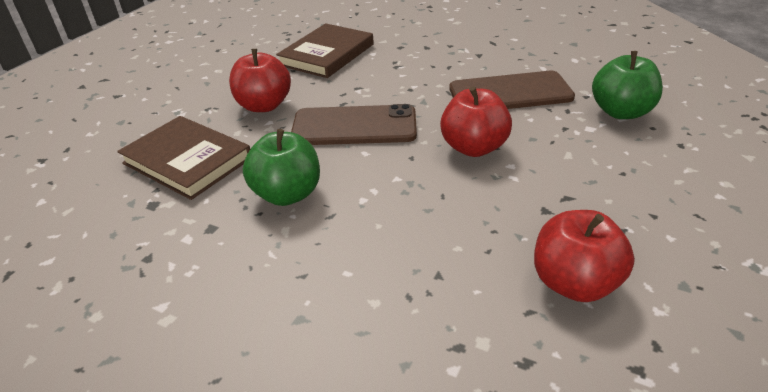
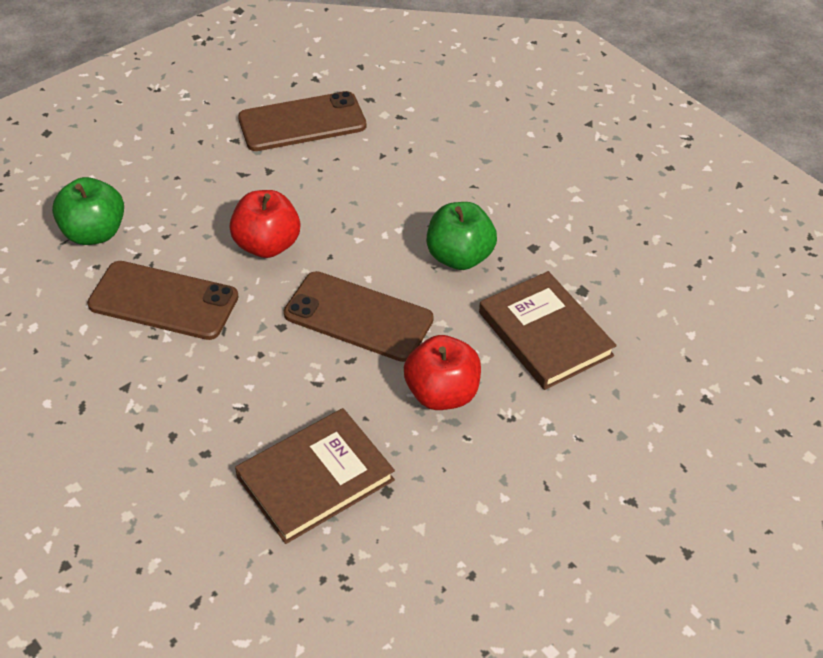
camera: 160 degrees left, 10 degrees up
red apple [534,210,635,302] -> brown phone [238,91,366,151]

